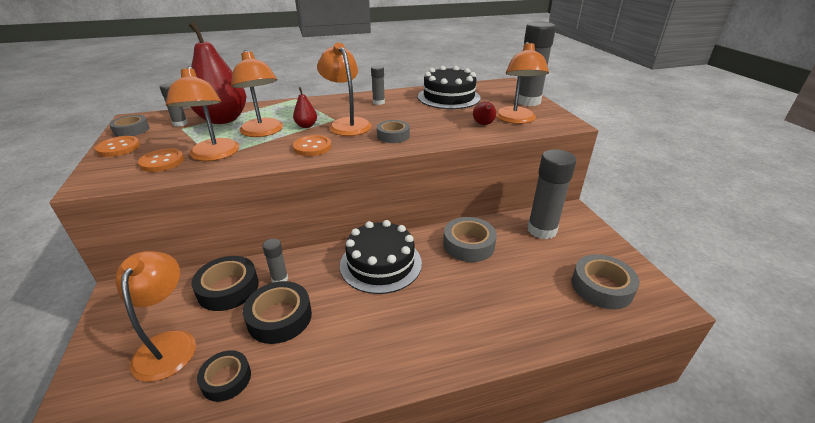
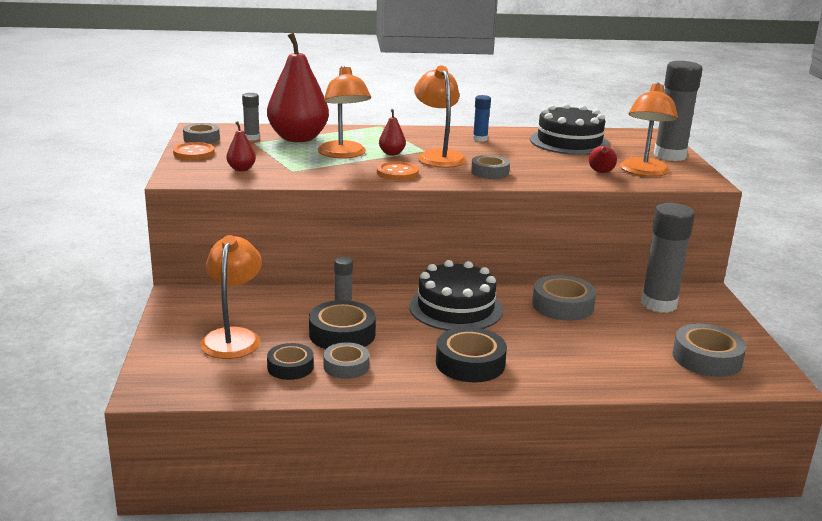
camera: 10 degrees right, 10 degrees down
orange button [138,149,184,172] -> red pear [226,121,256,171]
orange lamp [166,66,239,161] -> none
black tape [192,256,259,311] -> black tape moved to [436,327,507,382]
grey glue stick [371,65,385,105] -> blue glue stick [473,95,491,142]
none -> grey tape [323,342,369,379]

